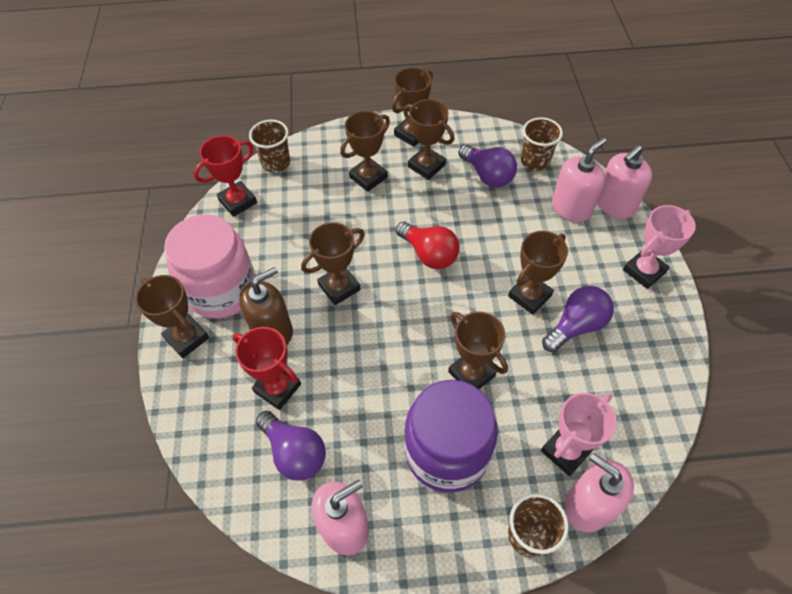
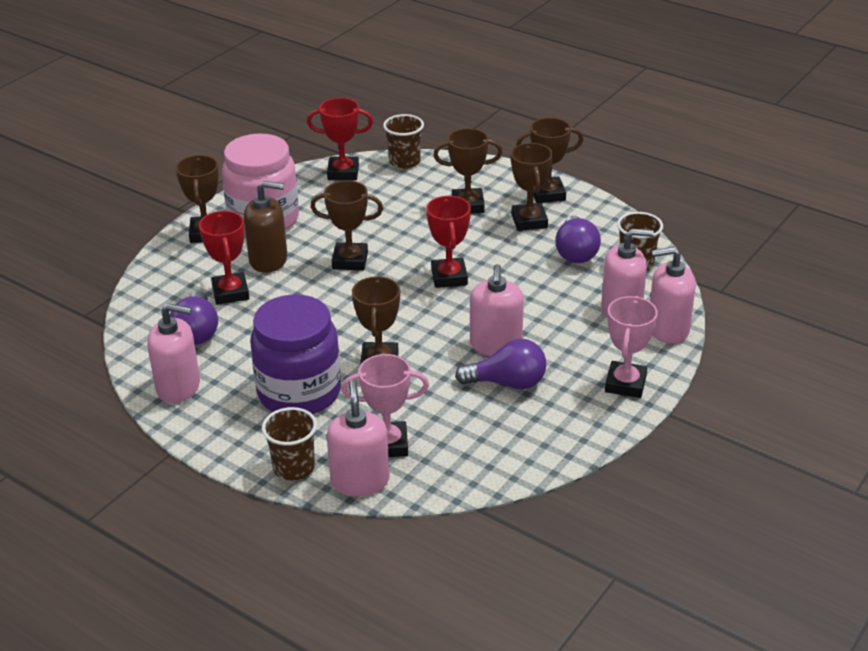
camera: 40 degrees right, 20 degrees down
red light bulb [396,222,460,269] -> red trophy [426,196,471,288]
brown trophy [508,231,568,315] -> pink soap dispenser [470,264,524,356]
pink trophy [623,205,696,289] -> pink trophy turned 75 degrees counterclockwise [605,296,658,398]

